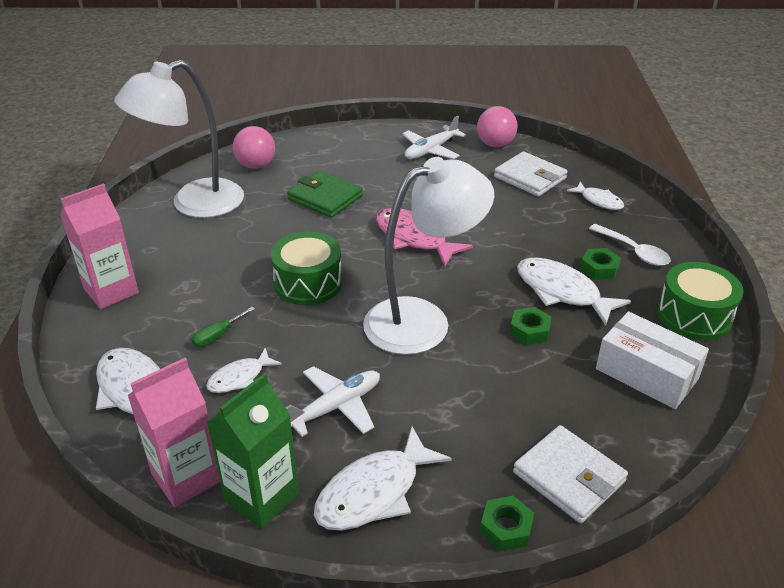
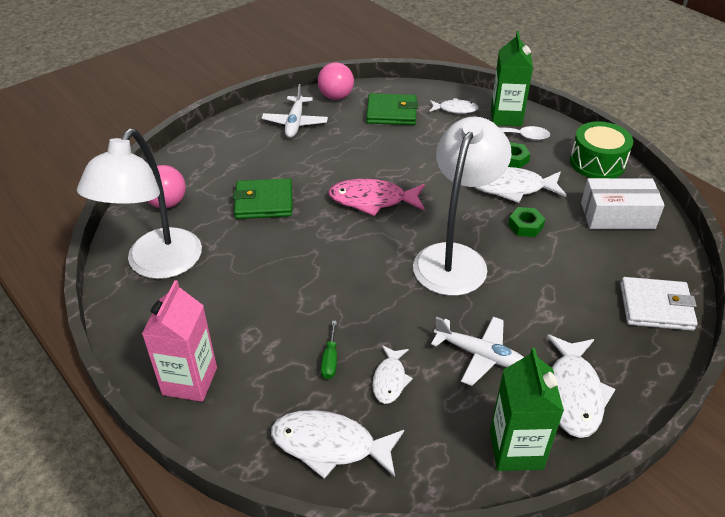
camera: 40 degrees left, 5 degrees up
pink carton [127,358,220,507] -> none
green drum [270,232,342,305] -> none
white plane [285,366,380,437] -> white plane turned 105 degrees clockwise [431,317,524,386]
green nut [480,496,534,551] -> none
white wallet [494,151,568,197] -> green wallet [366,93,418,125]
none -> green carton [491,31,533,126]

